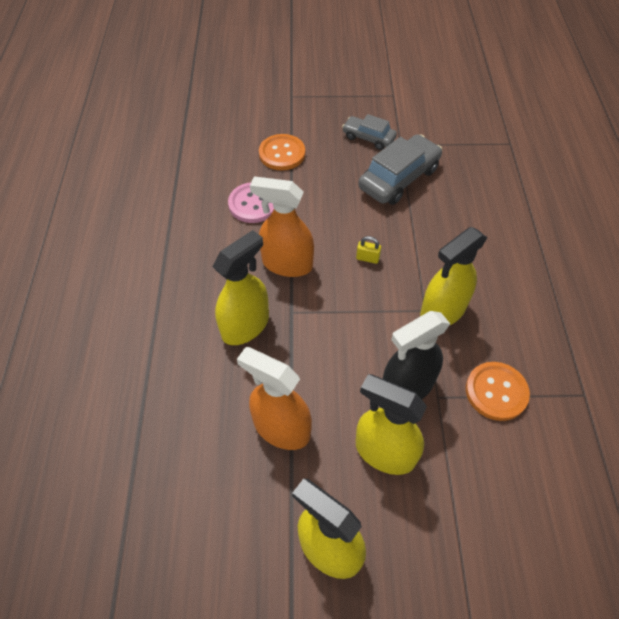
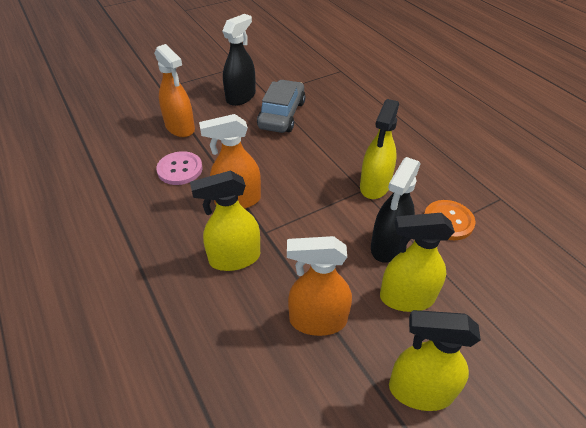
camera: 30 degrees left, 10 degrees down
yellow spray bottle [212,230,269,345] -> yellow spray bottle turned 120 degrees counterclockwise [190,171,260,271]
orange button [259,134,305,170] -> orange spray bottle [154,44,195,137]
grey car [342,114,397,150] -> black spray bottle [222,14,256,106]
yellow padlock [356,236,381,264] -> none

